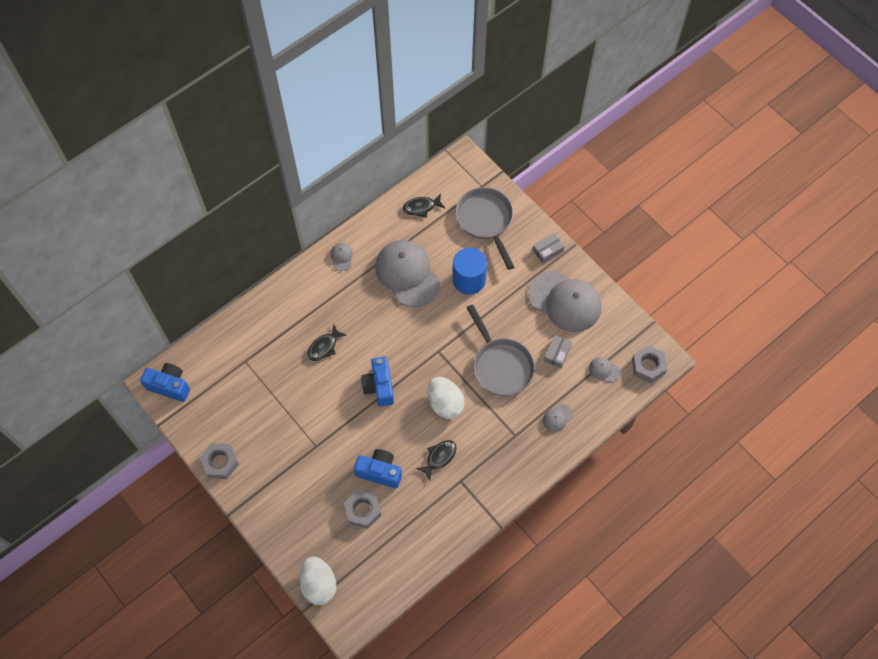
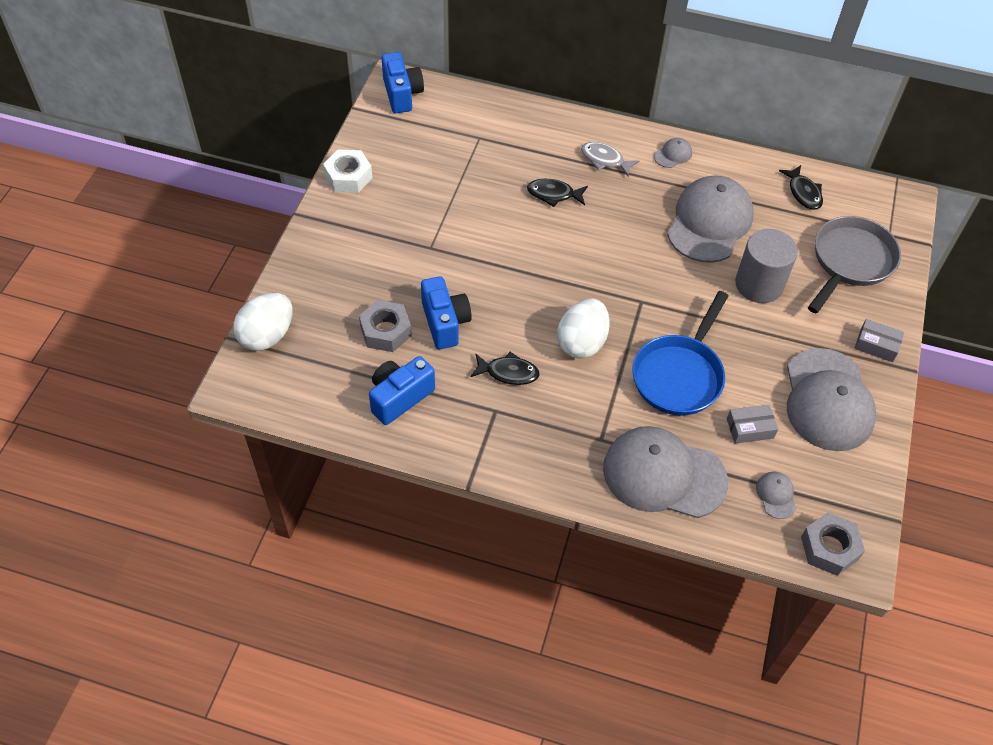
camera: 55 degrees right, 10 degrees down
grey nut [200,443,239,479] -> white nut [323,149,373,193]
blue camera [361,357,394,407] -> blue camera moved to [369,356,435,425]
black fish [403,194,445,218] -> black fish turned 150 degrees counterclockwise [779,165,823,210]
blue cylinder [453,248,487,295] -> grey cylinder [735,229,798,303]
grey pan [466,304,535,396] -> blue pan [632,291,728,416]
grey cap [543,404,573,432] -> grey cap [603,426,728,518], size x2.45
none -> grey fish [581,142,639,177]

